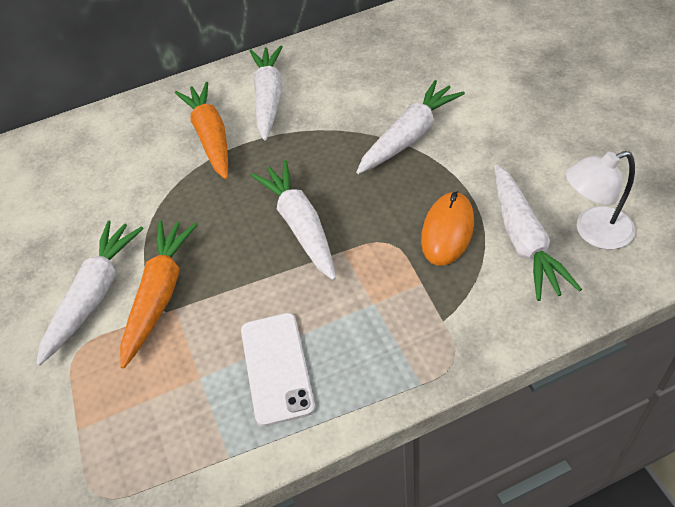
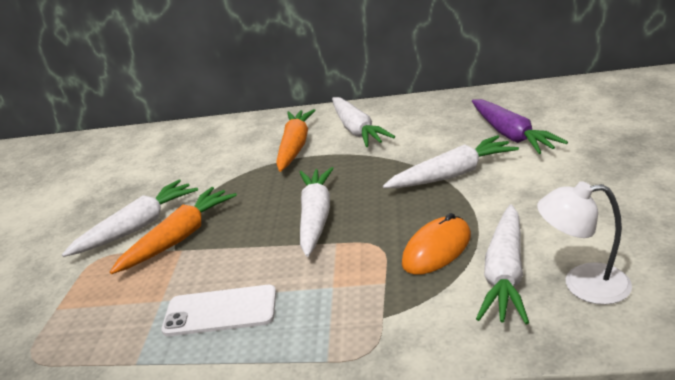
camera: 25 degrees right, 20 degrees down
white phone [241,313,315,427] -> white phone turned 75 degrees clockwise [162,285,276,336]
white carrot [250,46,282,140] -> white carrot turned 135 degrees clockwise [332,97,395,147]
none -> purple carrot [472,99,568,154]

